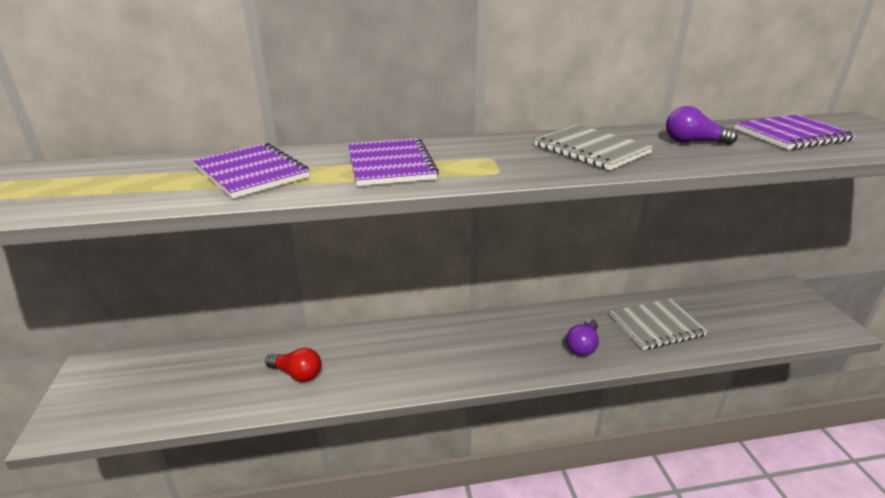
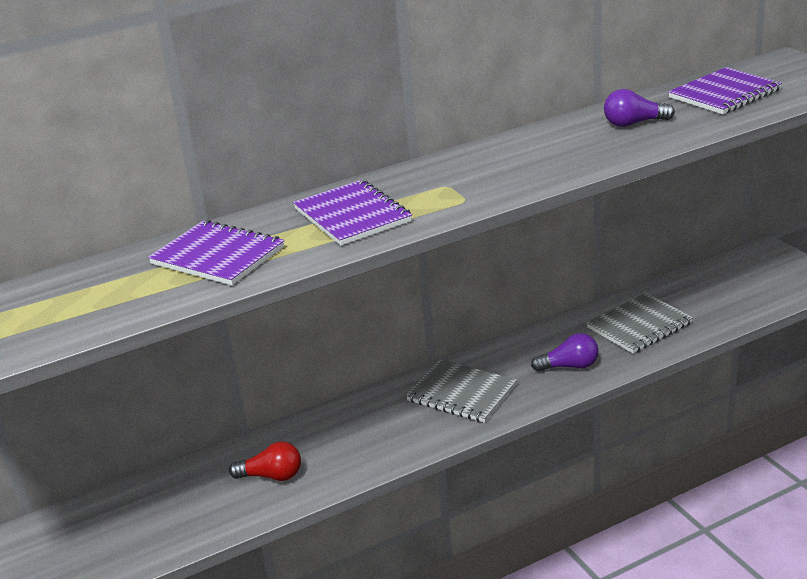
camera: 15 degrees left, 0 degrees up
grey notebook [534,124,654,170] -> grey notebook moved to [406,359,517,423]
purple light bulb [566,319,599,356] -> purple light bulb turned 105 degrees counterclockwise [531,333,599,372]

